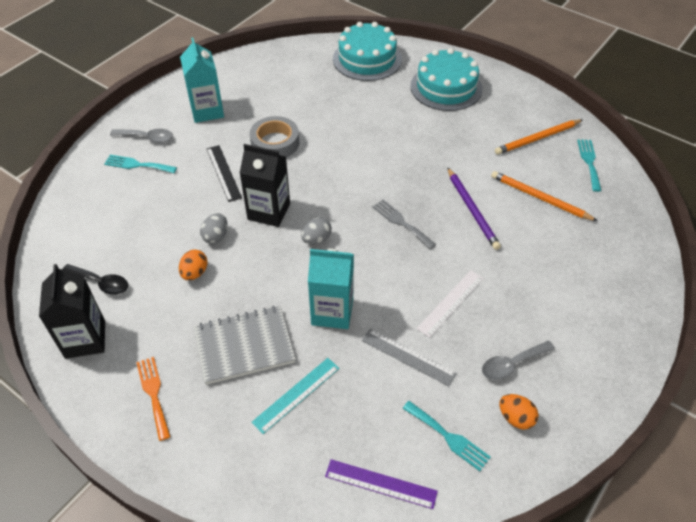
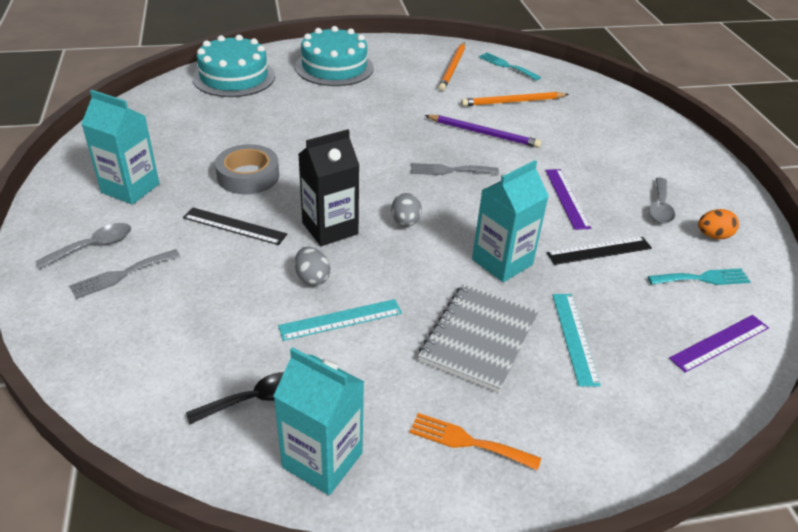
camera: 50 degrees left, 10 degrees down
black carton [39,264,105,359] -> turquoise carton [274,347,364,495]
turquoise fork [104,155,177,173] -> grey fork [69,249,180,299]
orange egg [179,250,208,280] -> turquoise ruler [278,299,402,341]
grey ruler [362,329,457,386] -> black ruler [547,237,652,265]
white ruler [417,270,483,338] -> purple ruler [545,169,591,230]

